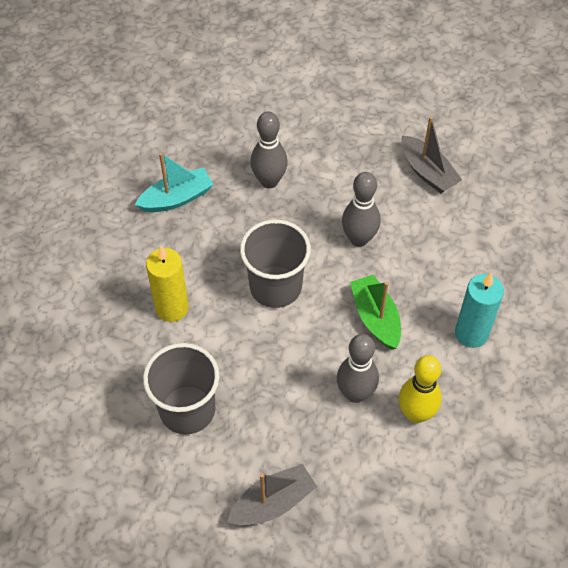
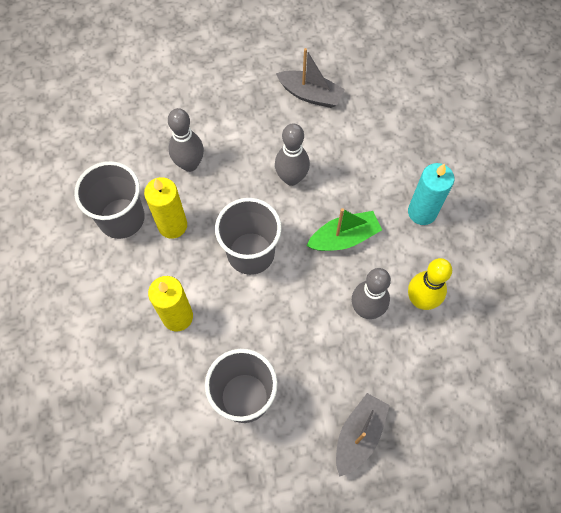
camera: 30 degrees left, 10 degrees up
turquoise boat [135,153,214,212] -> grey cup [74,161,145,239]
green boat [350,275,401,350] -> green boat turned 120 degrees clockwise [307,208,382,251]
none -> yellow candle [144,177,187,239]

